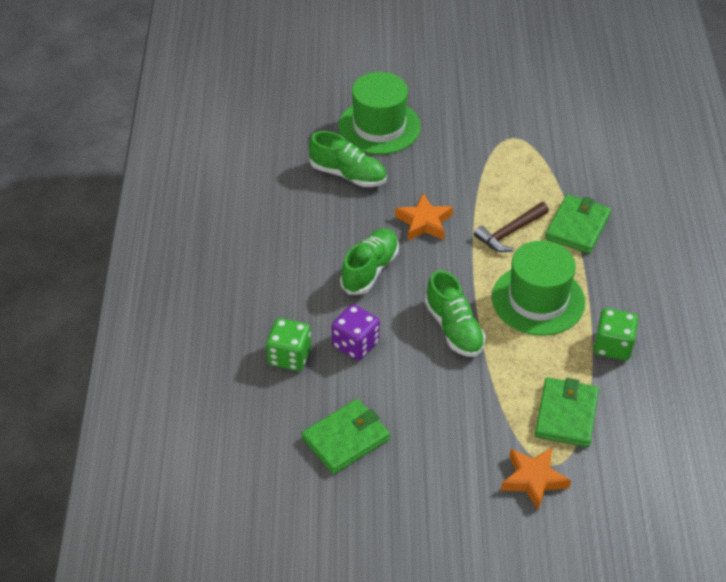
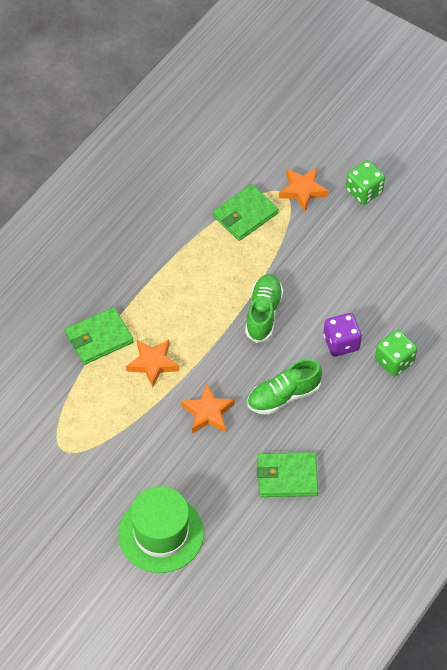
camera: 145 degrees left, 10 degrees up
green wallet [301,399,390,474] -> green wallet moved to [257,452,318,497]
green shoe [309,131,387,187] -> none
brown hammer [474,202,549,252] -> orange star [126,339,179,387]
green hat [492,241,585,336] -> none
green dice [594,308,638,361] -> green dice moved to [346,160,385,205]

